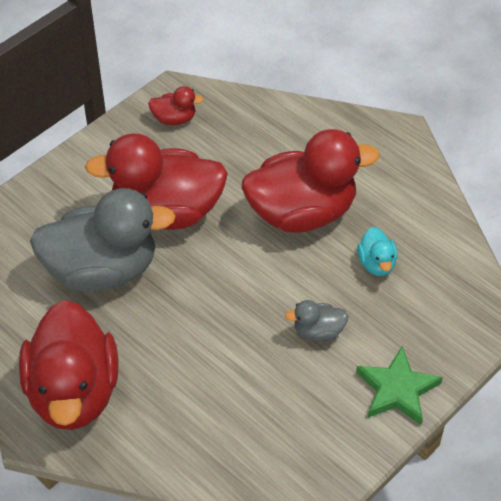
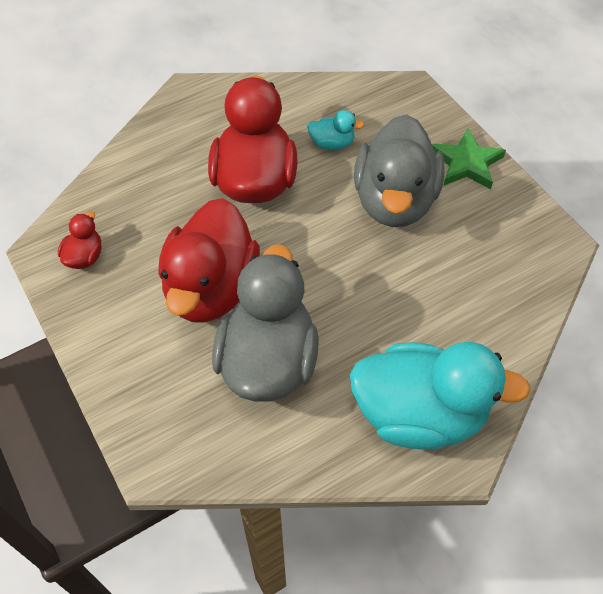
camera: 75 degrees left, 5 degrees up
red duck [19,300,119,430] -> turquoise duck [350,342,531,450]
grey duck [285,300,349,342] -> grey duck [354,114,445,227], size x2.31

